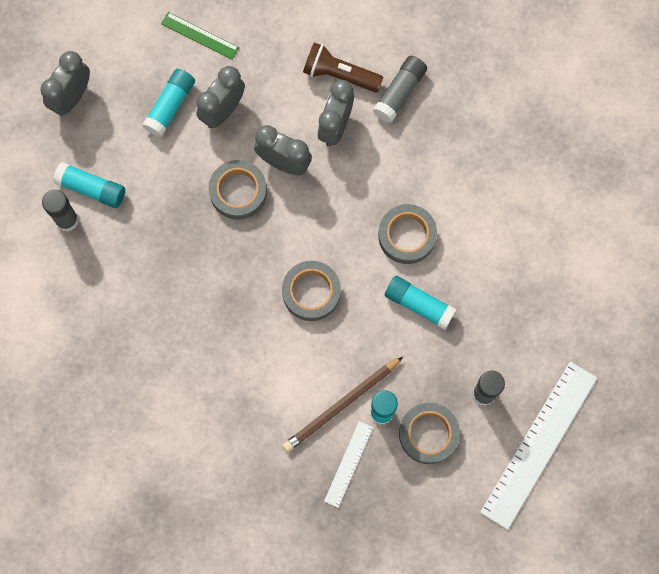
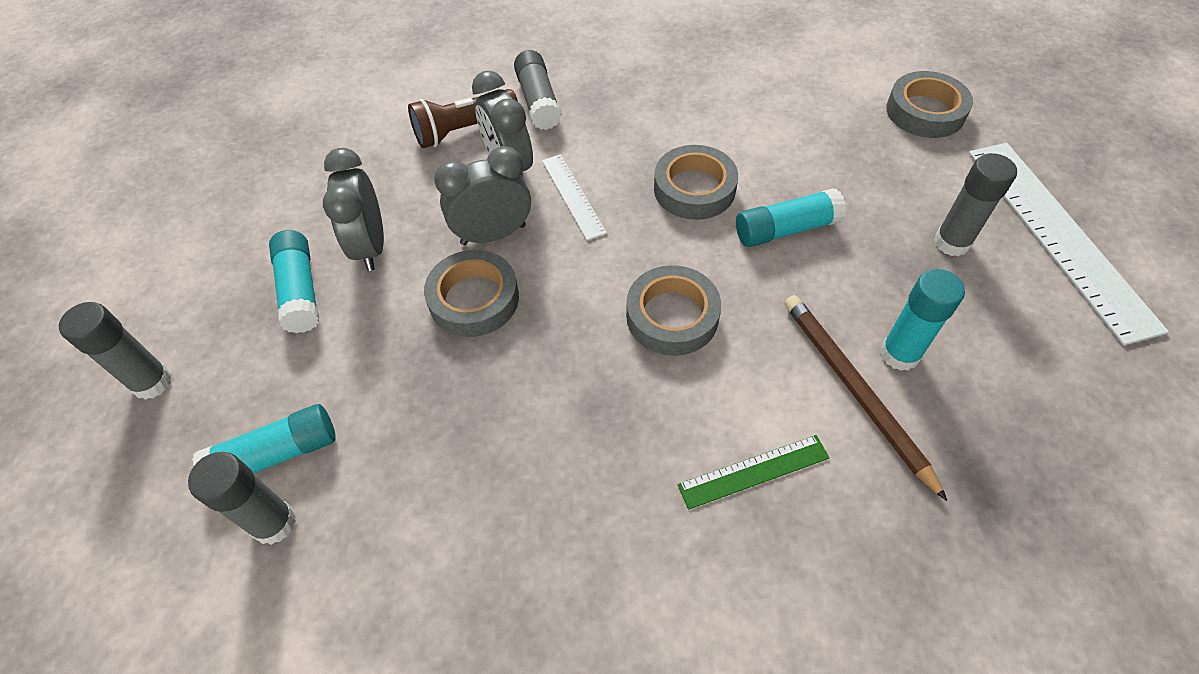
camera: 45 degrees left, 20 degrees down
grey clock [40,51,90,116] -> grey glue stick [59,302,172,400]
green ruler [161,12,239,59] -> green ruler moved to [678,435,830,510]
brown pencil [282,357,403,452] -> brown pencil turned 150 degrees clockwise [785,295,947,501]
white ruler [324,421,373,508] -> white ruler moved to [542,154,607,240]
grey tape [399,403,460,464] -> grey tape moved to [886,71,973,138]

